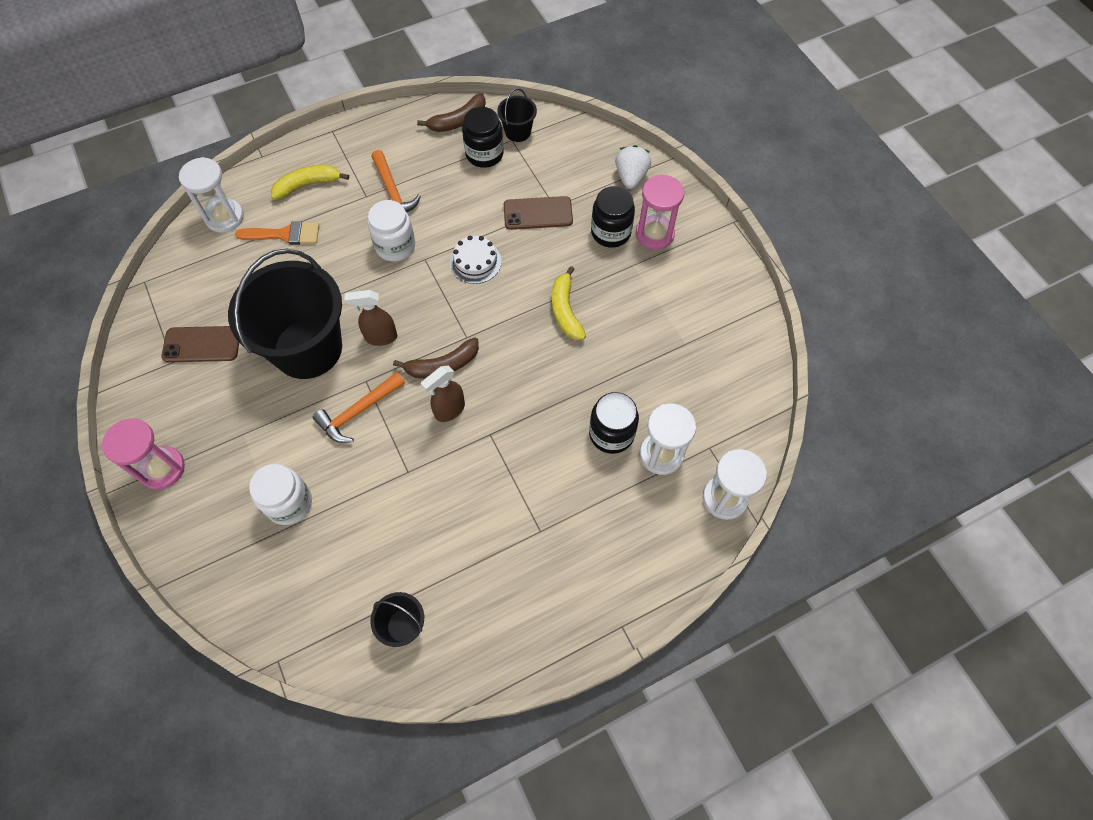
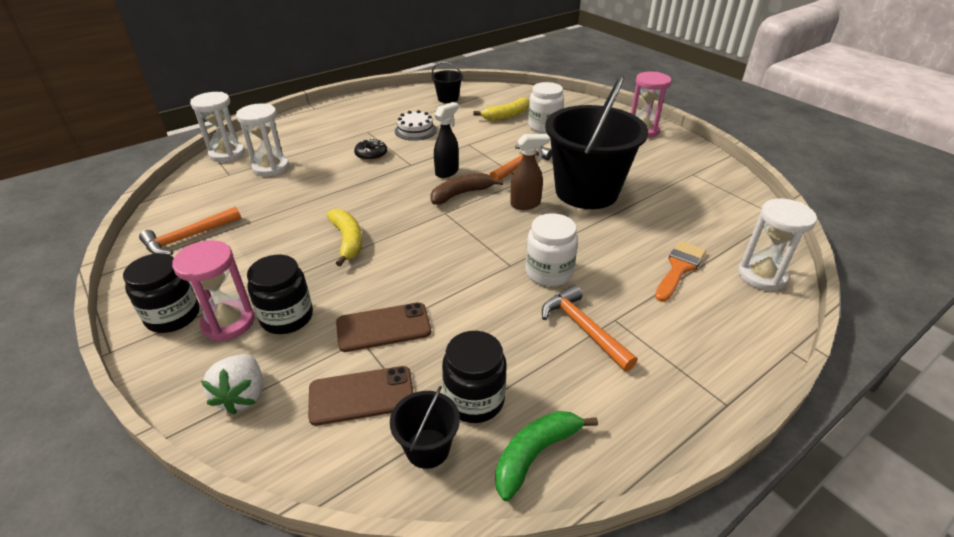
camera: 170 degrees right, 25 degrees down
brown phone [161,326,239,363] -> brown phone moved to [308,366,413,426]
orange brush [235,221,319,245] -> orange brush turned 135 degrees clockwise [655,241,706,302]
yellow banana [271,165,349,200] -> yellow banana moved to [474,97,530,121]
brown banana [417,94,486,132] -> green banana [495,411,598,501]
brown spray bottle [421,366,465,422] -> black spray bottle [434,102,459,178]
white cake [450,236,502,284] -> white cake moved to [395,110,437,141]
black jar [589,392,639,454] -> black jar moved to [123,253,200,333]
none -> orange hammer [139,207,241,255]
none -> black donut [354,138,387,161]

